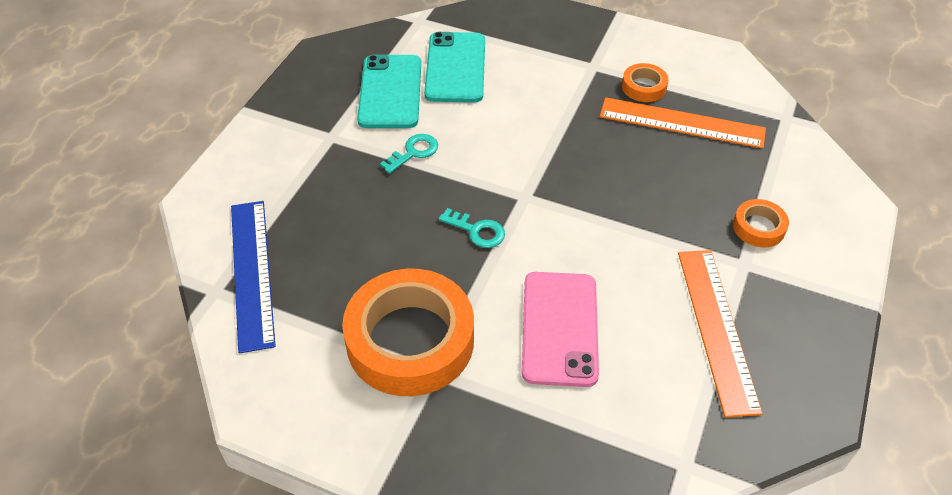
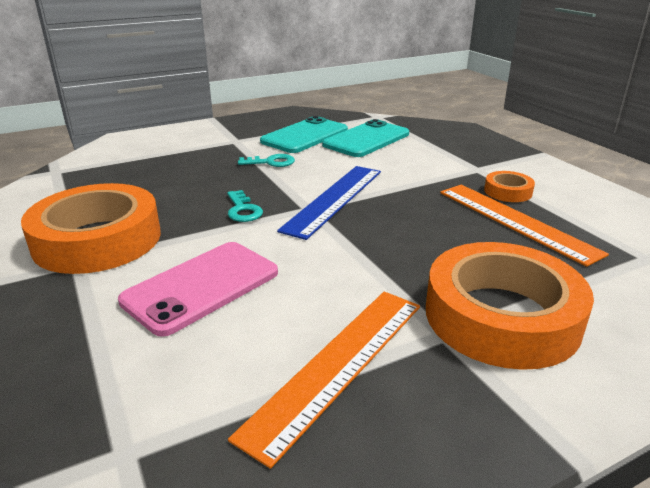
camera: 40 degrees right, 20 degrees down
blue ruler [231,201,276,353] -> blue ruler moved to [277,166,381,240]
orange tape [733,199,789,247] -> orange tape [426,242,594,370], size x2.24

